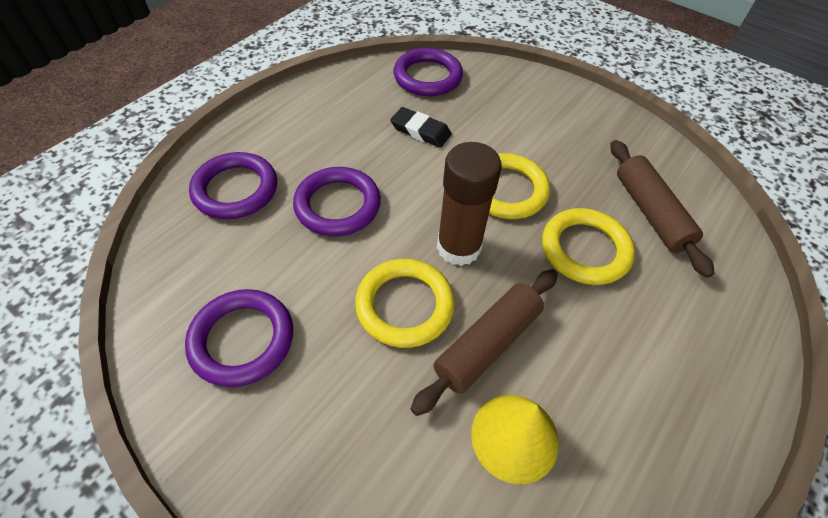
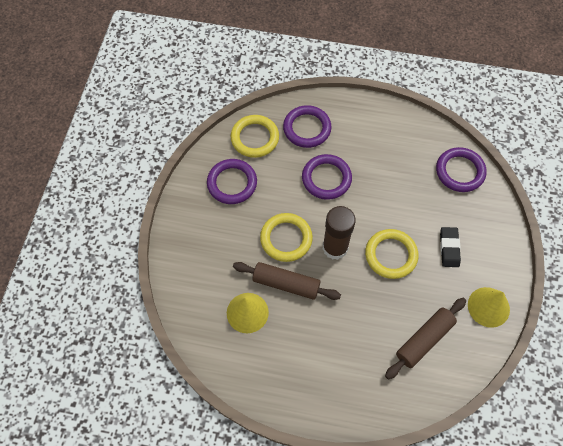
camera: 65 degrees right, 10 degrees up
black eraser [390,107,451,148] -> black eraser moved to [440,227,461,267]
yellow ring [542,208,635,285] -> yellow ring moved to [230,115,279,158]
none -> yellow cone [468,287,510,328]

